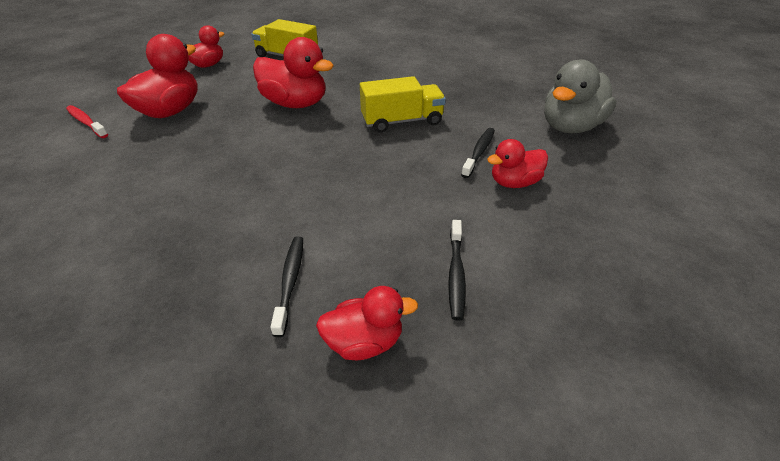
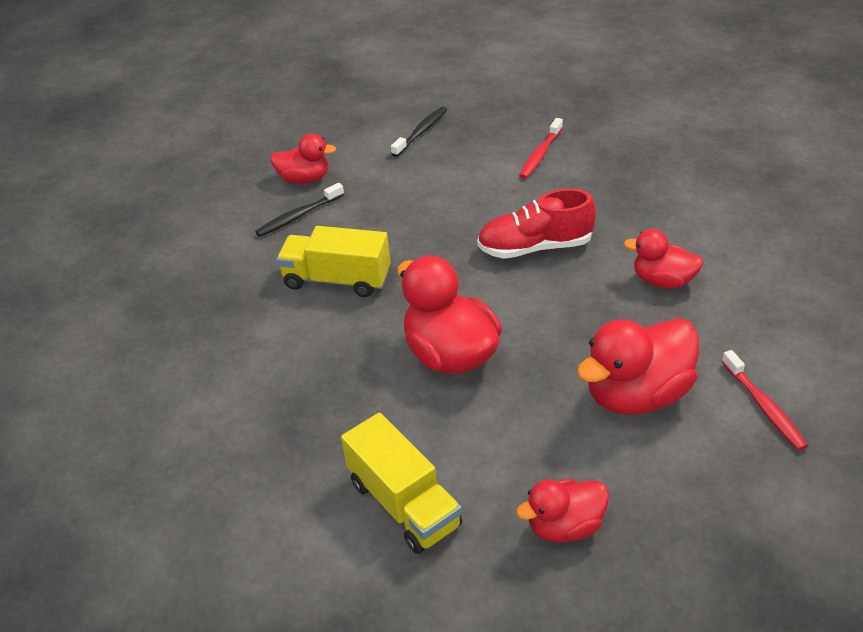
camera: 150 degrees left, 0 degrees up
black toothbrush [270,236,303,337] -> red toothbrush [519,118,563,179]
red duck [316,286,418,360] -> red duck moved to [624,229,704,289]
grey duck [544,59,617,133] -> none
none -> red shoe [477,189,596,259]

